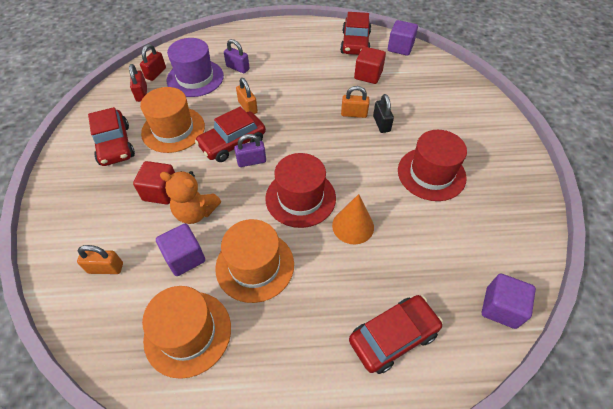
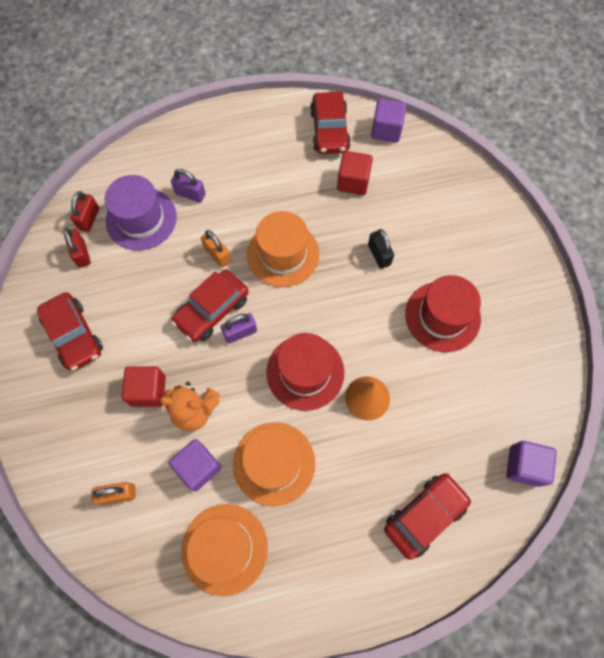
camera: 10 degrees left, 15 degrees up
orange hat [140,87,205,153] -> orange hat moved to [247,211,319,287]
orange padlock [341,86,369,118] -> none

